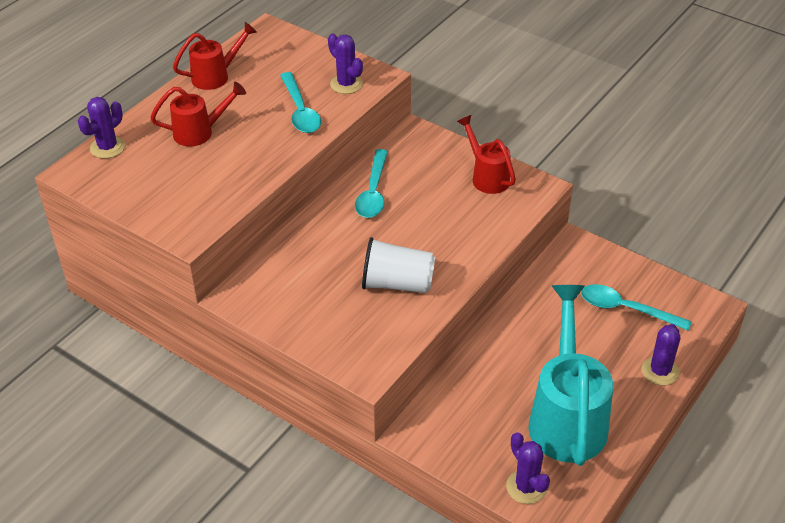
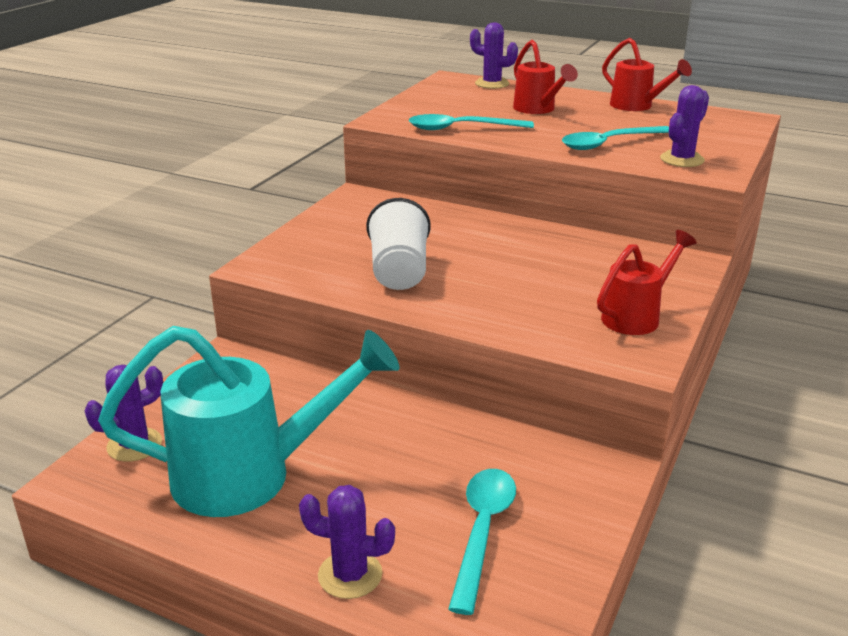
camera: 80 degrees right, 15 degrees down
turquoise spoon [355,149,388,218] -> turquoise spoon moved to [409,114,534,130]

